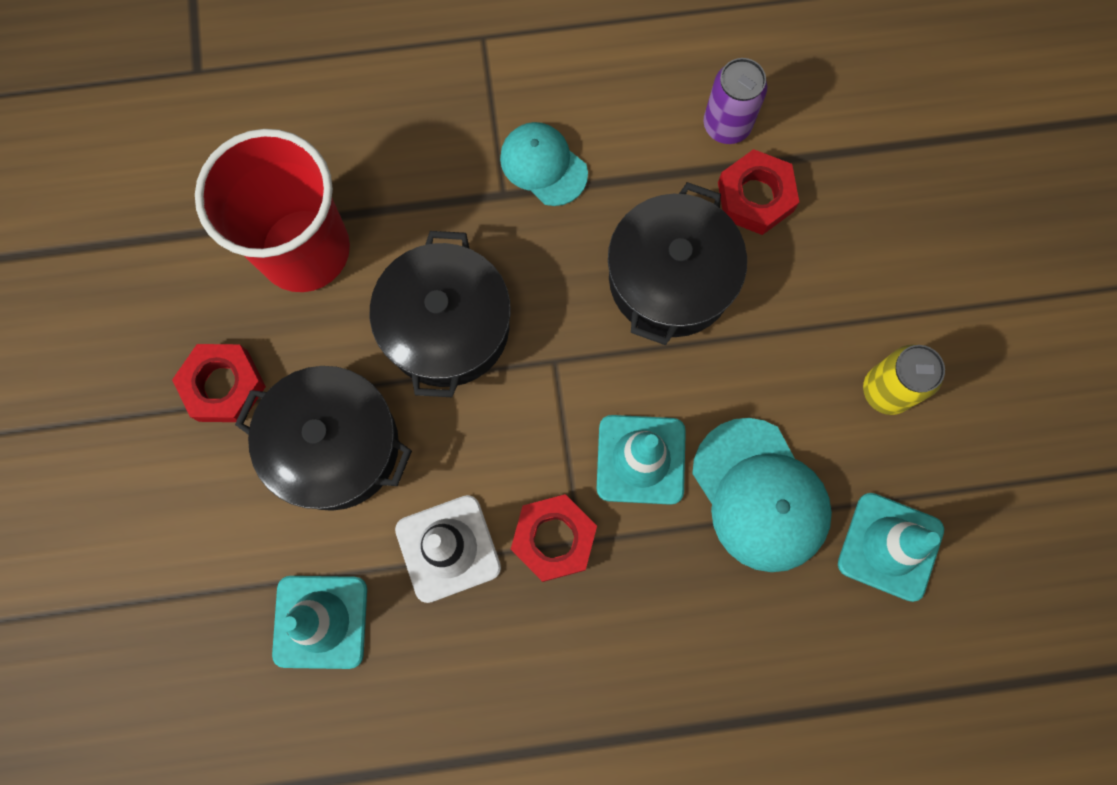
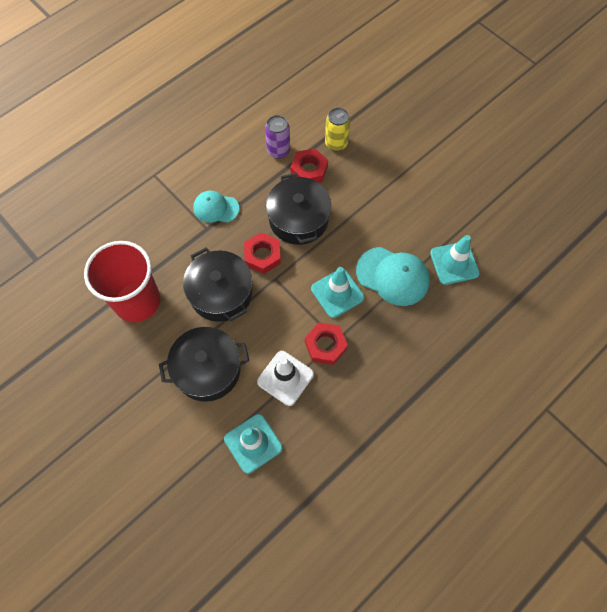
camera: 35 degrees left, 10 degrees down
red nut [172,344,266,422] -> red nut moved to [244,232,281,274]
yellow can [863,344,945,415] -> yellow can moved to [325,108,350,151]

